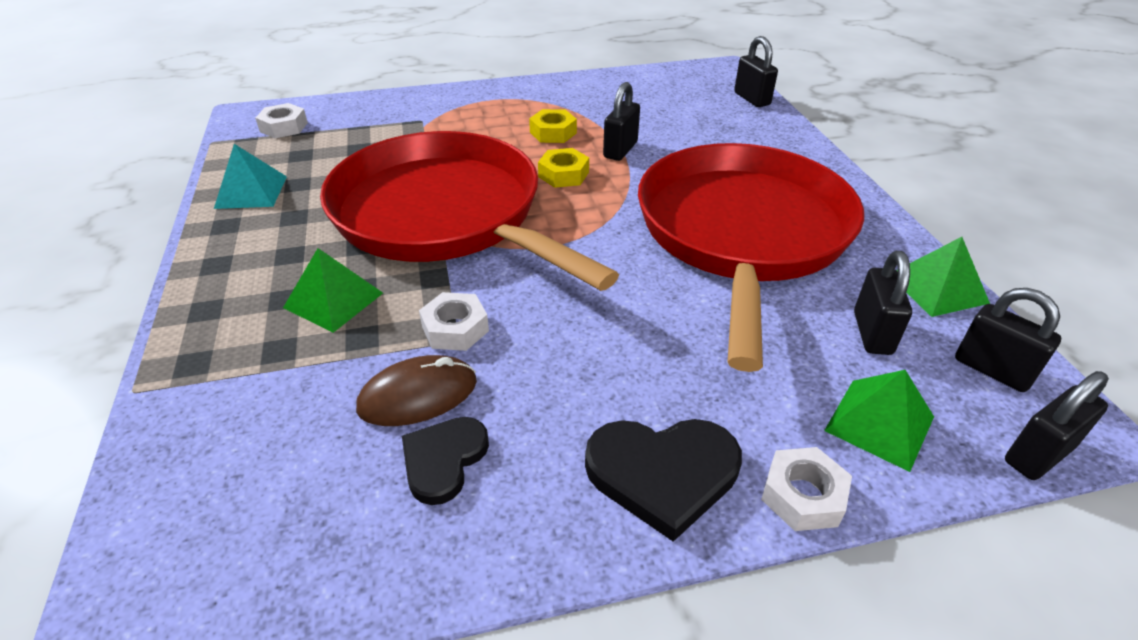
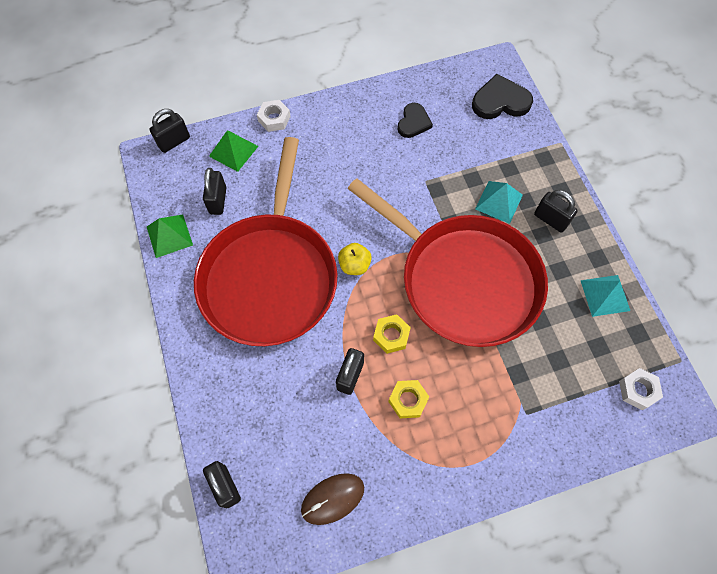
camera: 175 degrees right, 25 degrees up
green pyramid [283,248,383,333] -> turquoise pyramid [475,181,523,224]
brown mouse [356,355,477,426] -> brown mouse moved to [301,473,364,525]
white nut [419,292,489,351] -> none
black heart [585,419,742,542] -> black heart moved to [472,74,533,119]
black padlock [955,288,1061,392] -> black padlock moved to [534,190,578,233]
none -> yellow apple [338,243,372,275]

